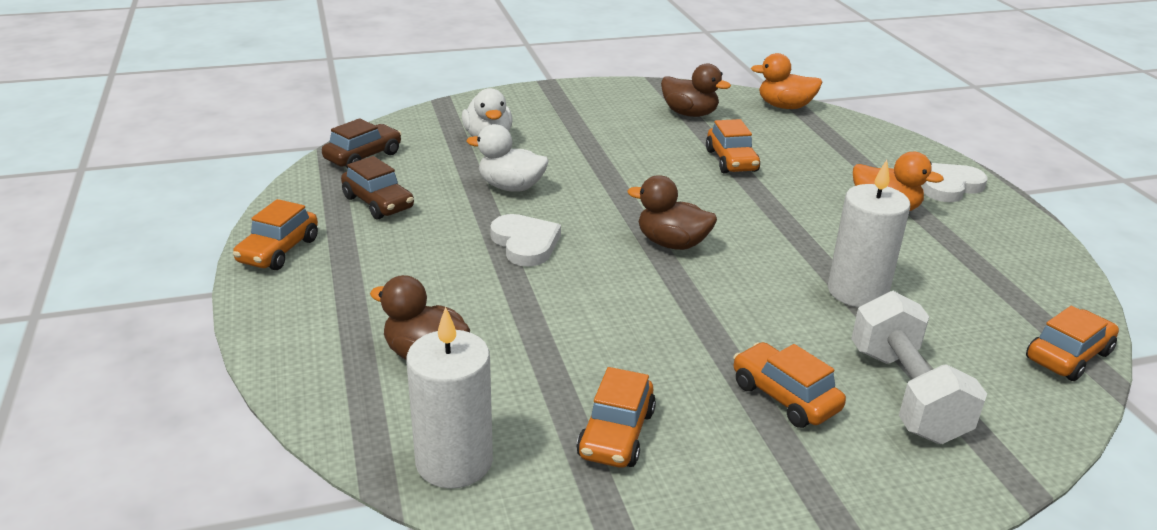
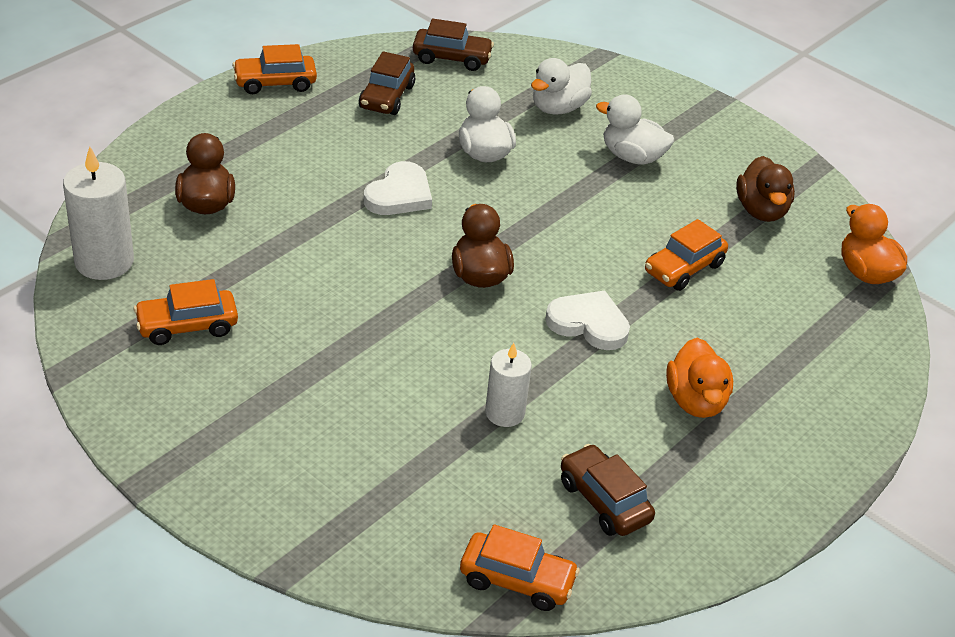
camera: 55 degrees right, 10 degrees up
orange car [733,342,846,428] -> none
white candle [828,160,910,307] -> white candle [485,343,532,427], size x0.64
white dumbbell [851,291,987,444] -> none
white heart [922,163,988,202] -> white heart moved to [545,290,630,350]
none -> brown car [561,444,655,536]
none -> white duck [596,94,674,165]

